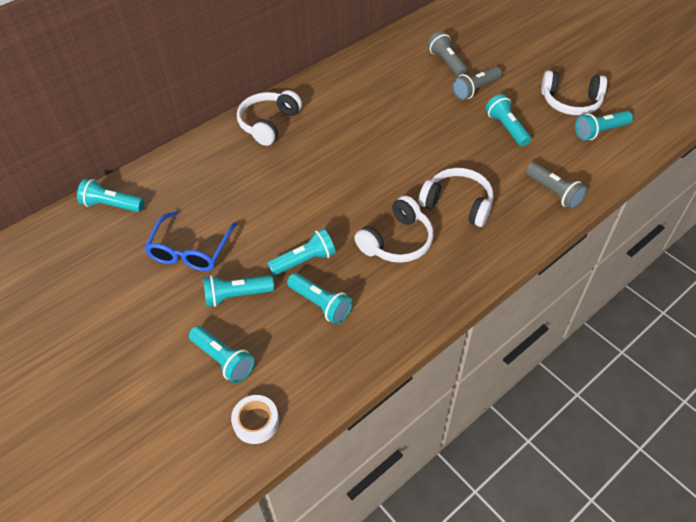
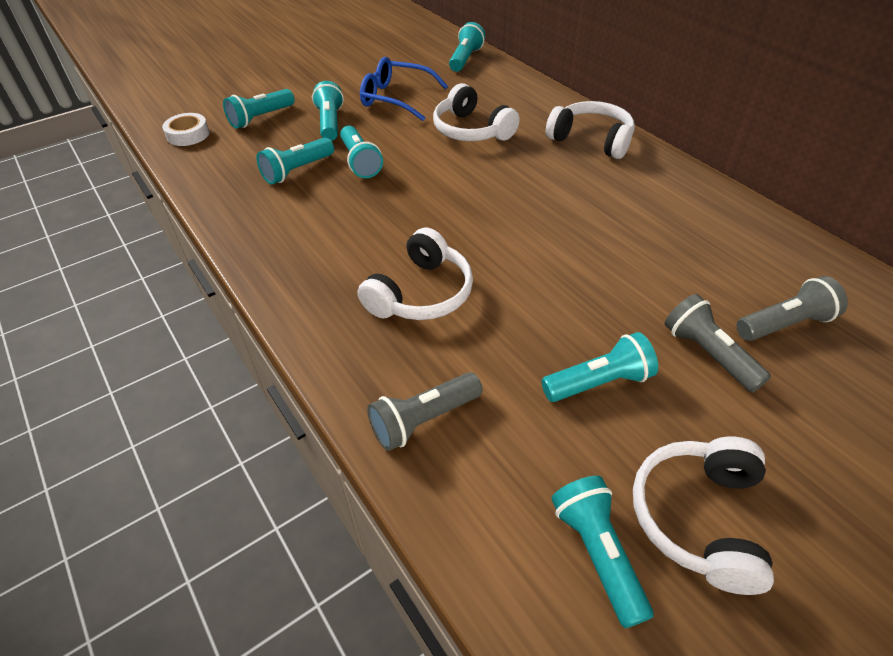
camera: 95 degrees right, 5 degrees down
white headphones [355,196,434,263] -> white headphones moved to [433,83,520,141]

